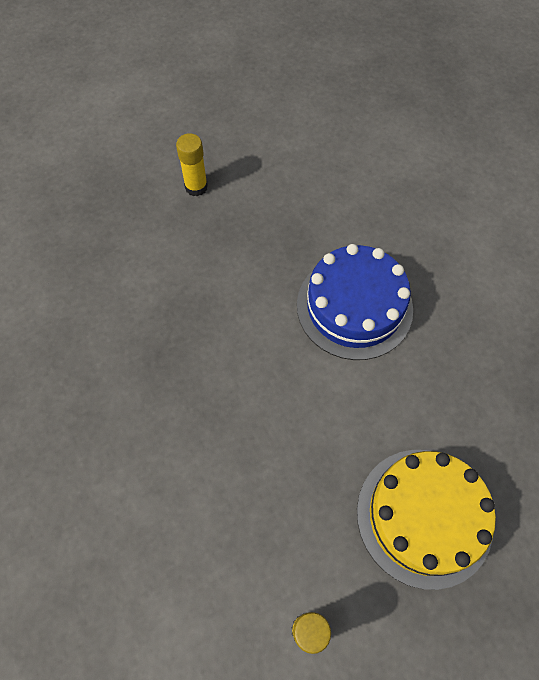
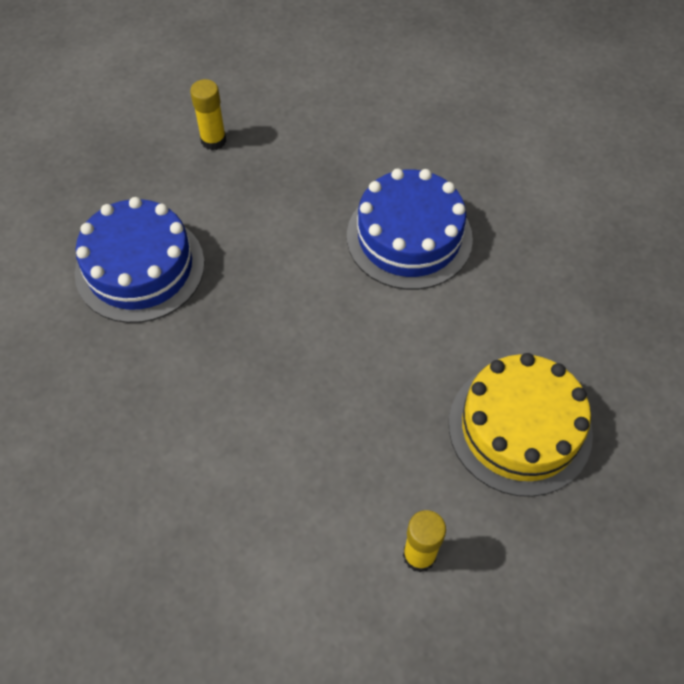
camera: 10 degrees left, 5 degrees down
none -> blue cake [75,197,205,323]

